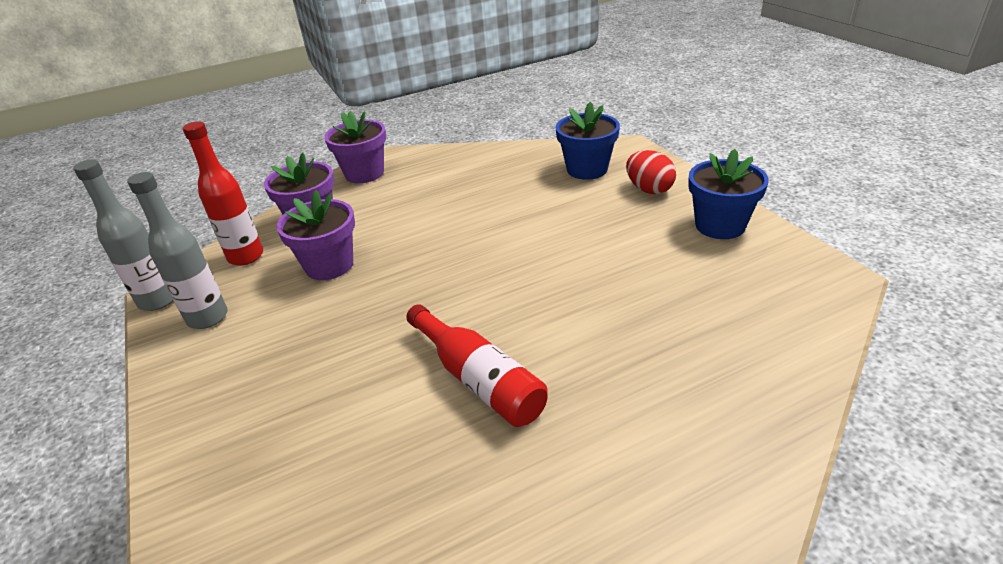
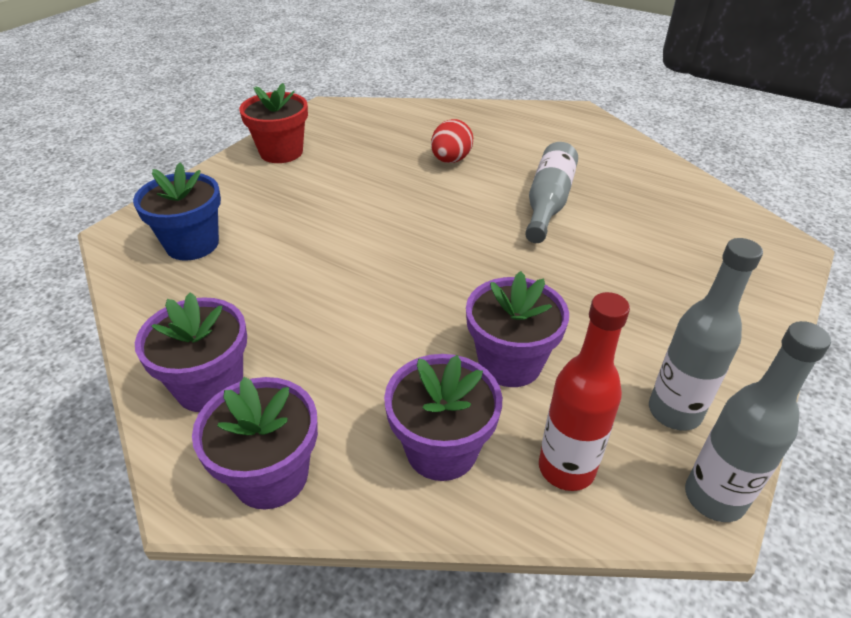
camera: 125 degrees left, 5 degrees up
red bottle [406,304,548,427] -> grey bottle [525,142,578,243]
red egg [626,150,676,194] -> red egg moved to [431,119,473,163]
blue flower pot [688,149,769,239] -> red flower pot [239,83,308,163]
none -> purple flower pot [135,292,247,412]

